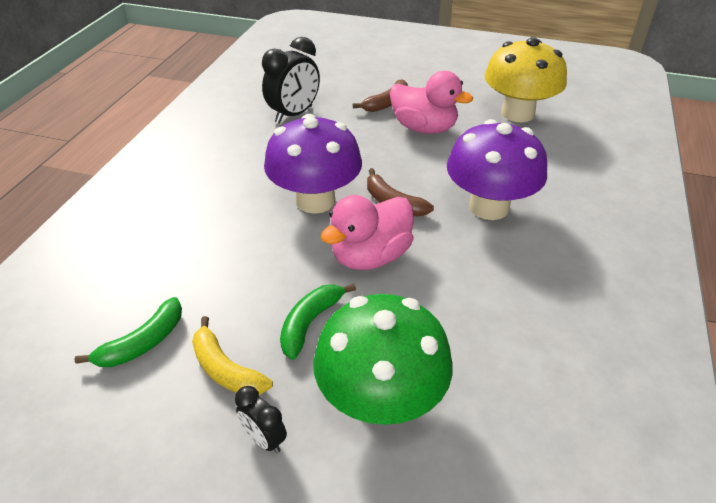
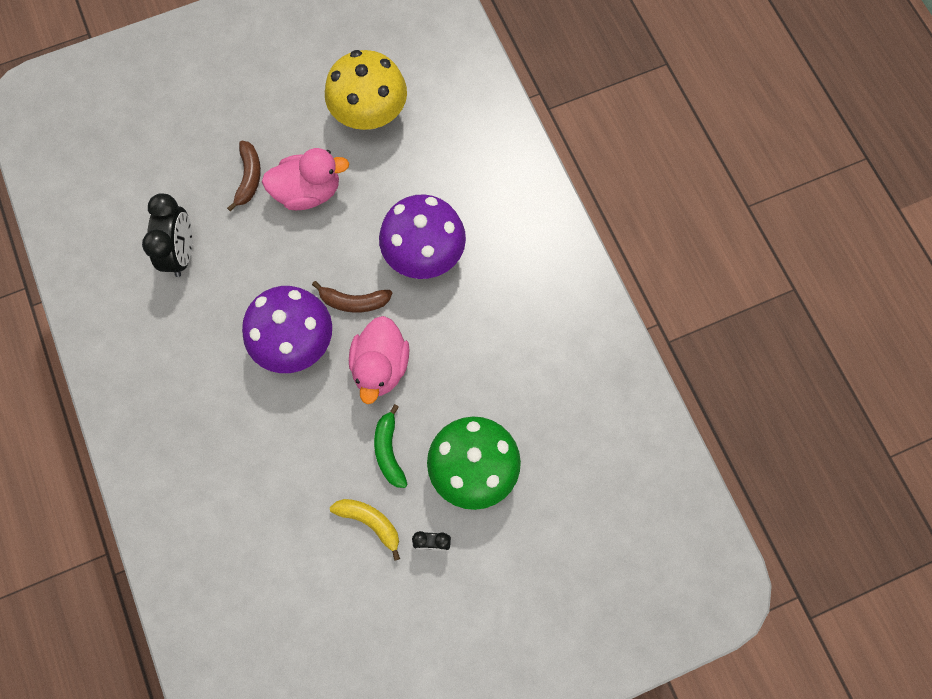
camera: 40 degrees left, 30 degrees up
green banana [74,297,182,367] -> none
yellow banana [192,316,273,395] -> yellow banana turned 150 degrees counterclockwise [330,499,400,561]

